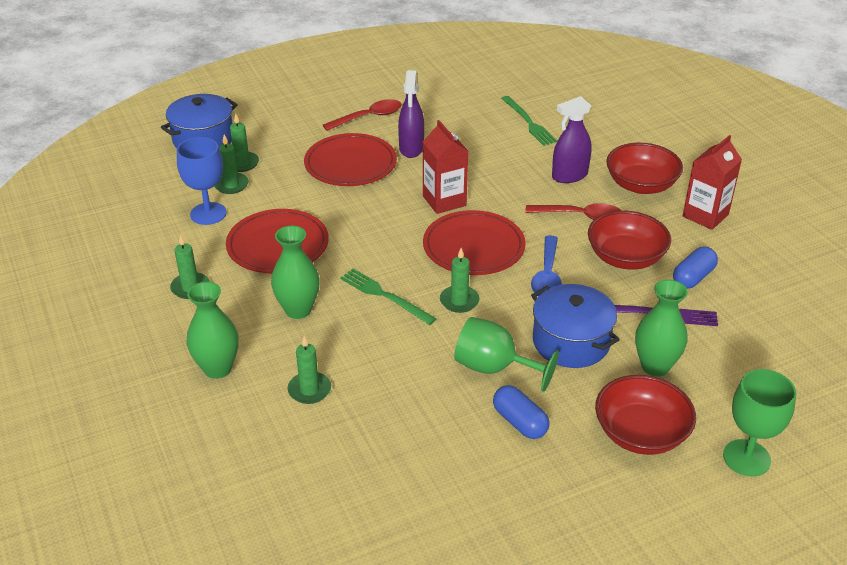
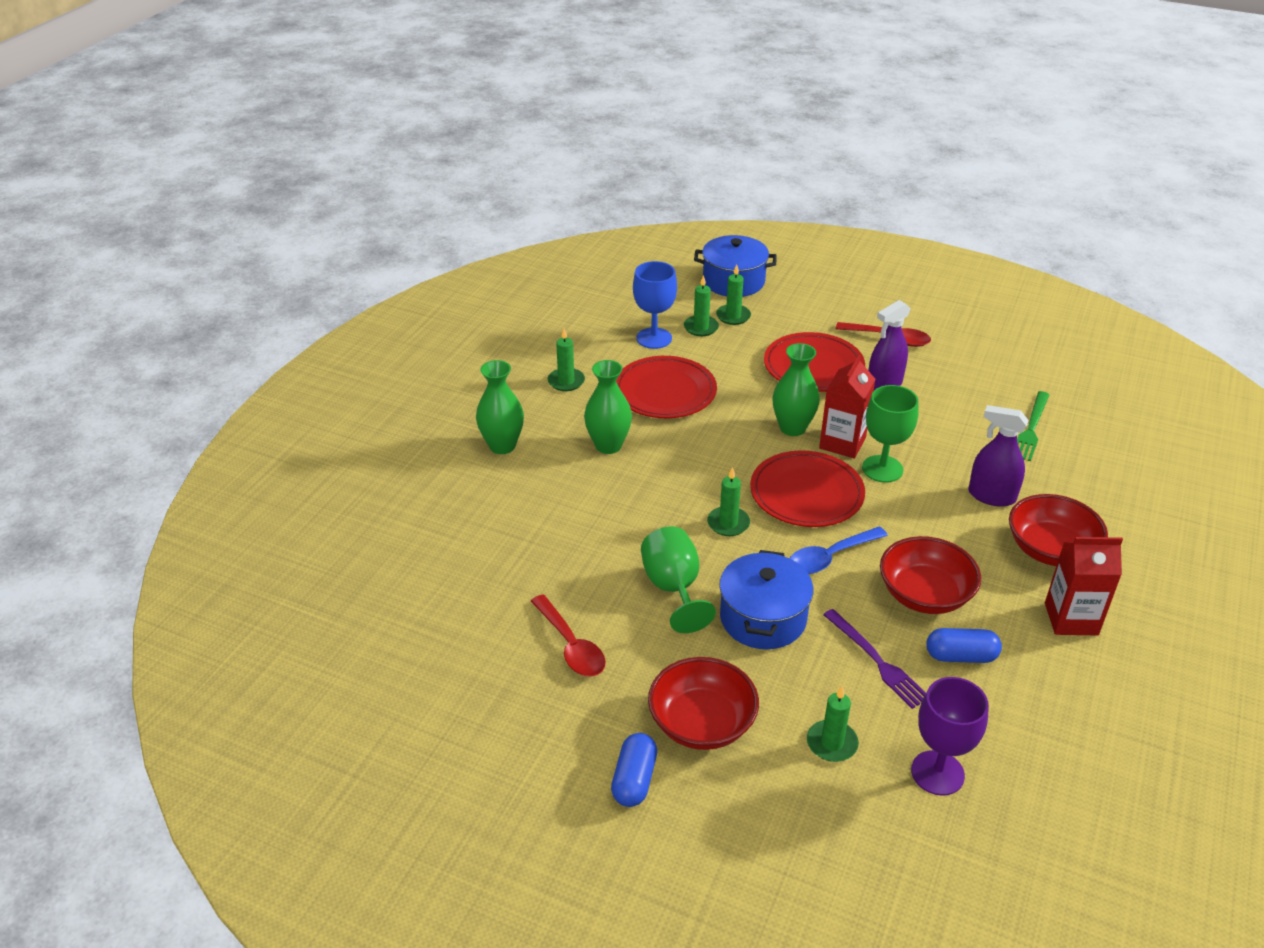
camera: 50 degrees right, 0 degrees up
green candle [287,336,331,404] -> green candle moved to [807,686,859,762]
green fork [340,269,436,325] -> none
blue capsule [493,385,549,439] -> blue capsule moved to [611,733,657,807]
red spoon [525,203,621,220] -> red spoon moved to [531,595,606,677]
green vase [635,280,688,376] -> green vase moved to [772,343,820,436]
green goblet [723,369,796,477] -> green goblet moved to [862,385,919,483]
none -> purple goblet [911,677,989,796]

